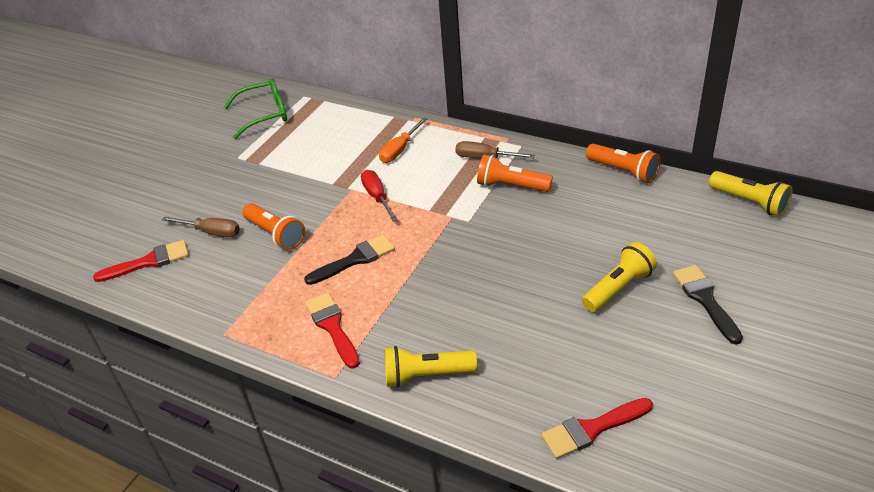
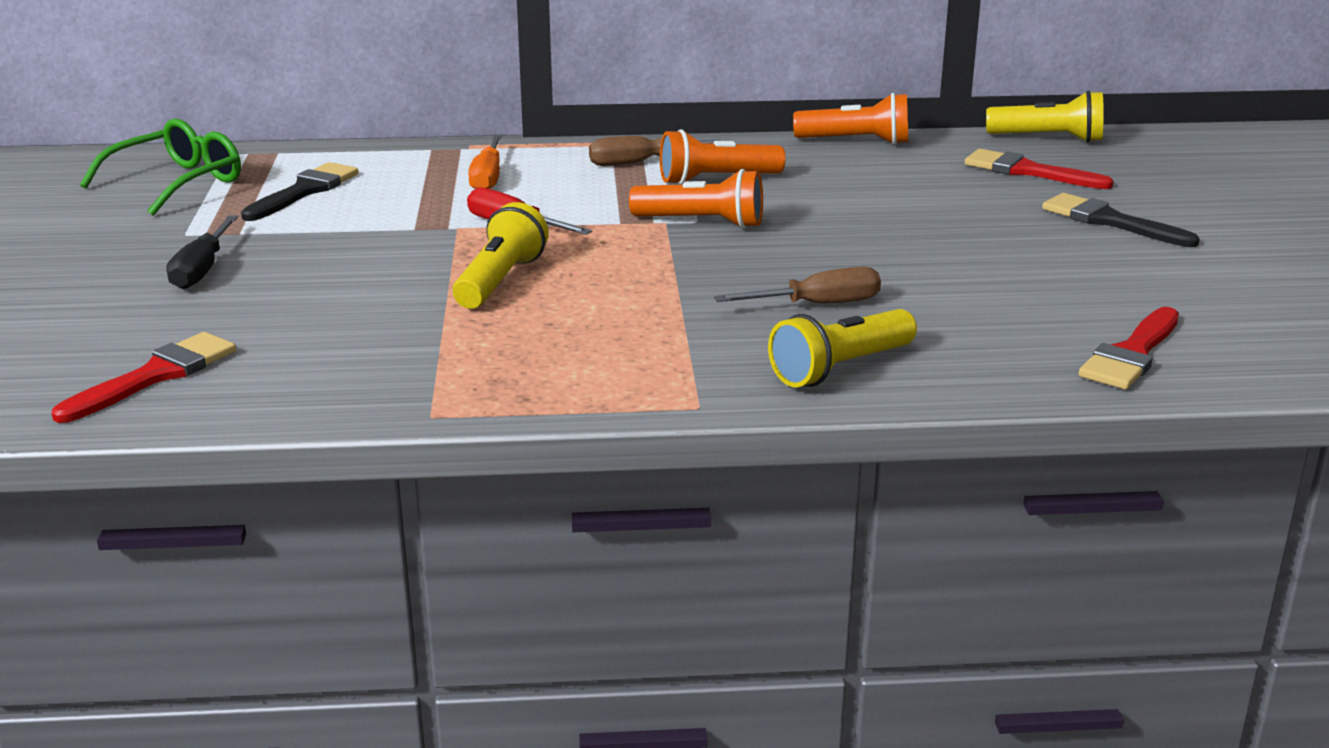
camera: 35 degrees left, 15 degrees down
brown screwdriver [162,216,240,237] -> brown screwdriver moved to [714,267,881,303]
orange flashlight [243,203,305,250] -> orange flashlight moved to [629,169,763,228]
black brush [304,234,395,285] -> black brush moved to [241,162,359,221]
red brush [305,293,360,369] -> red brush moved to [965,149,1114,189]
yellow flashlight [582,242,657,312] -> yellow flashlight moved to [453,202,549,309]
none -> black screwdriver [166,215,238,289]

